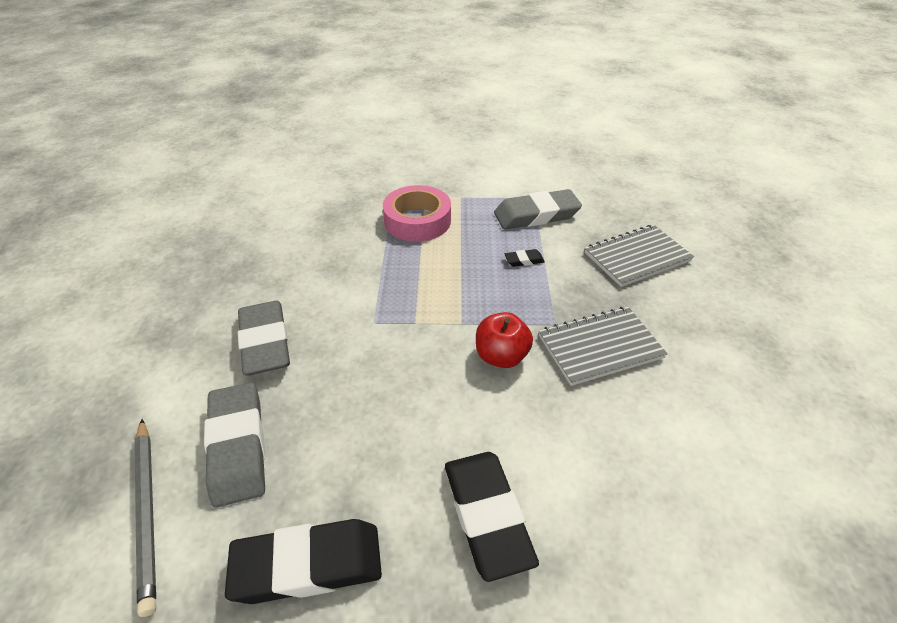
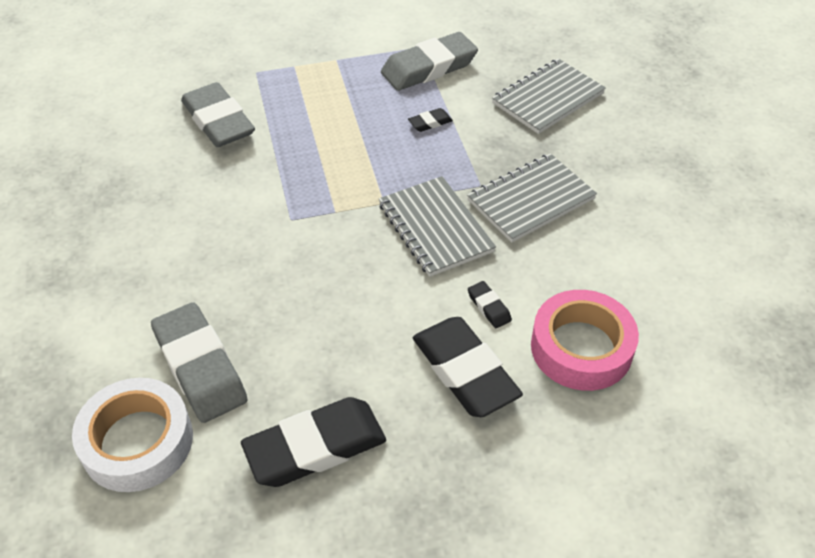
camera: 15 degrees left, 5 degrees up
grey pencil [135,419,156,617] -> white tape [72,378,193,492]
grey eraser [238,301,290,375] -> grey eraser moved to [181,82,255,147]
pink tape [383,185,451,242] -> pink tape moved to [531,290,639,391]
red apple [476,312,533,368] -> grey notebook [379,176,496,277]
none -> black eraser [468,281,512,328]

